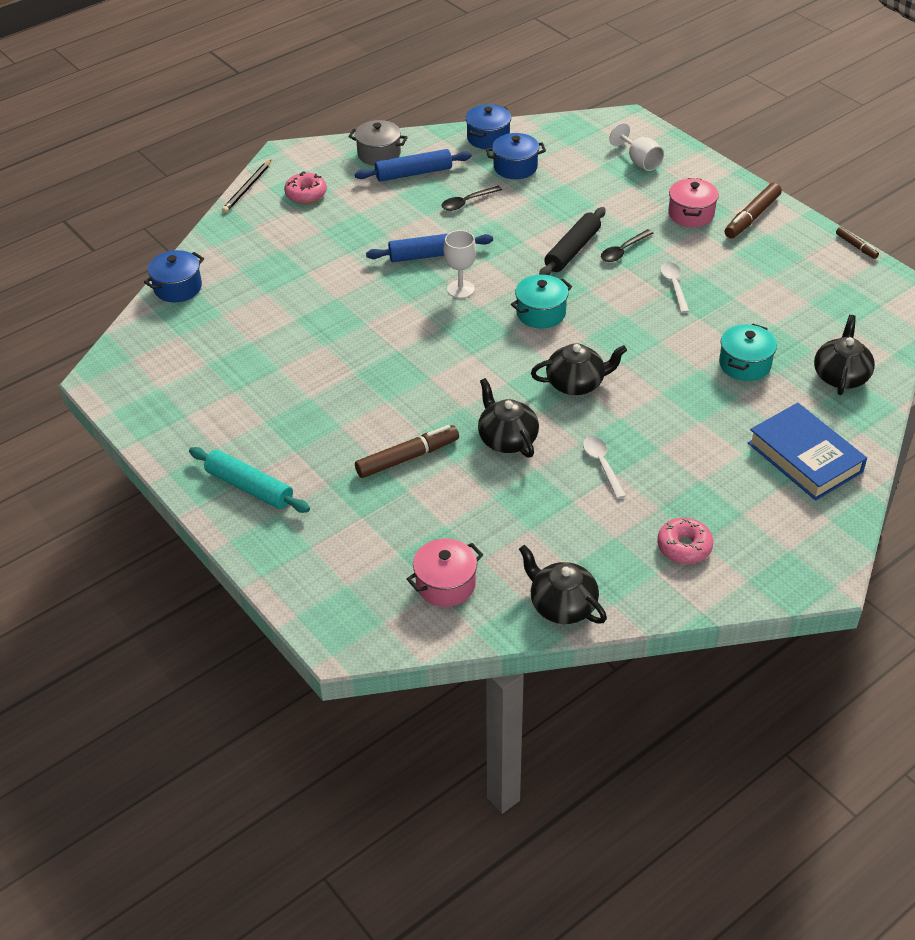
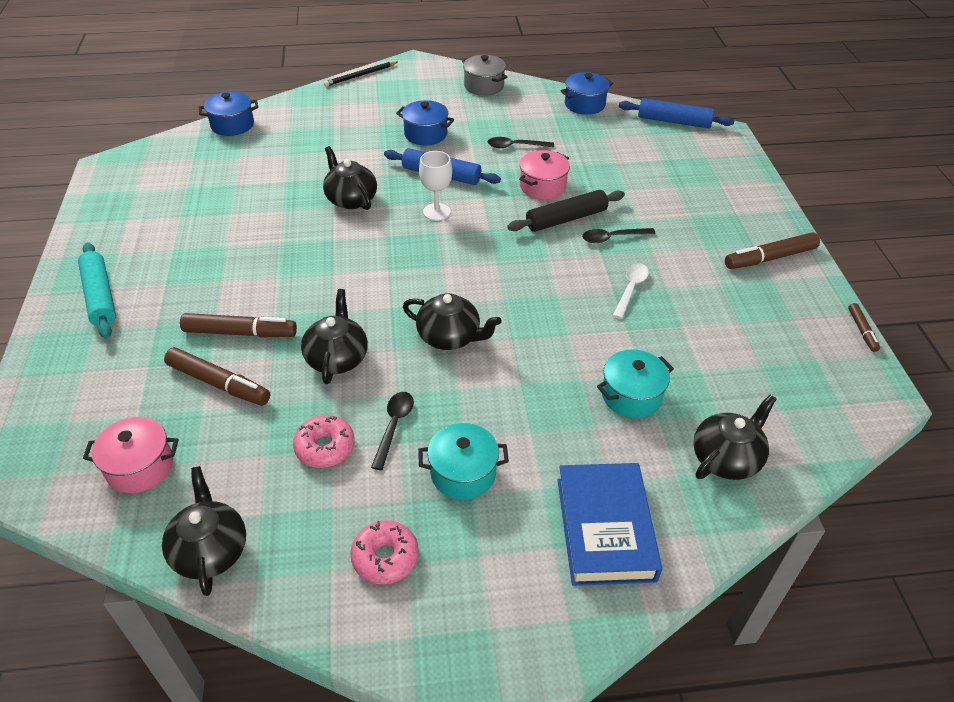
camera: 30 degrees right, 0 degrees up
pink donut [284,171,327,204] -> pink donut moved to [293,415,355,468]
blue rolling pin [355,149,472,181] -> blue rolling pin moved to [619,98,735,128]
blue pot [486,133,546,179] -> blue pot moved to [396,100,454,145]
turquoise pot [511,275,572,328] -> turquoise pot moved to [418,423,509,500]
white spoon [583,436,626,499] -> black spoon [371,392,414,470]
white goblet [609,123,664,171] -> none
pink pot [668,178,719,227] -> pink pot moved to [519,150,570,200]
none -> brown marker [164,347,270,406]
none -> black teapot [323,146,377,210]

